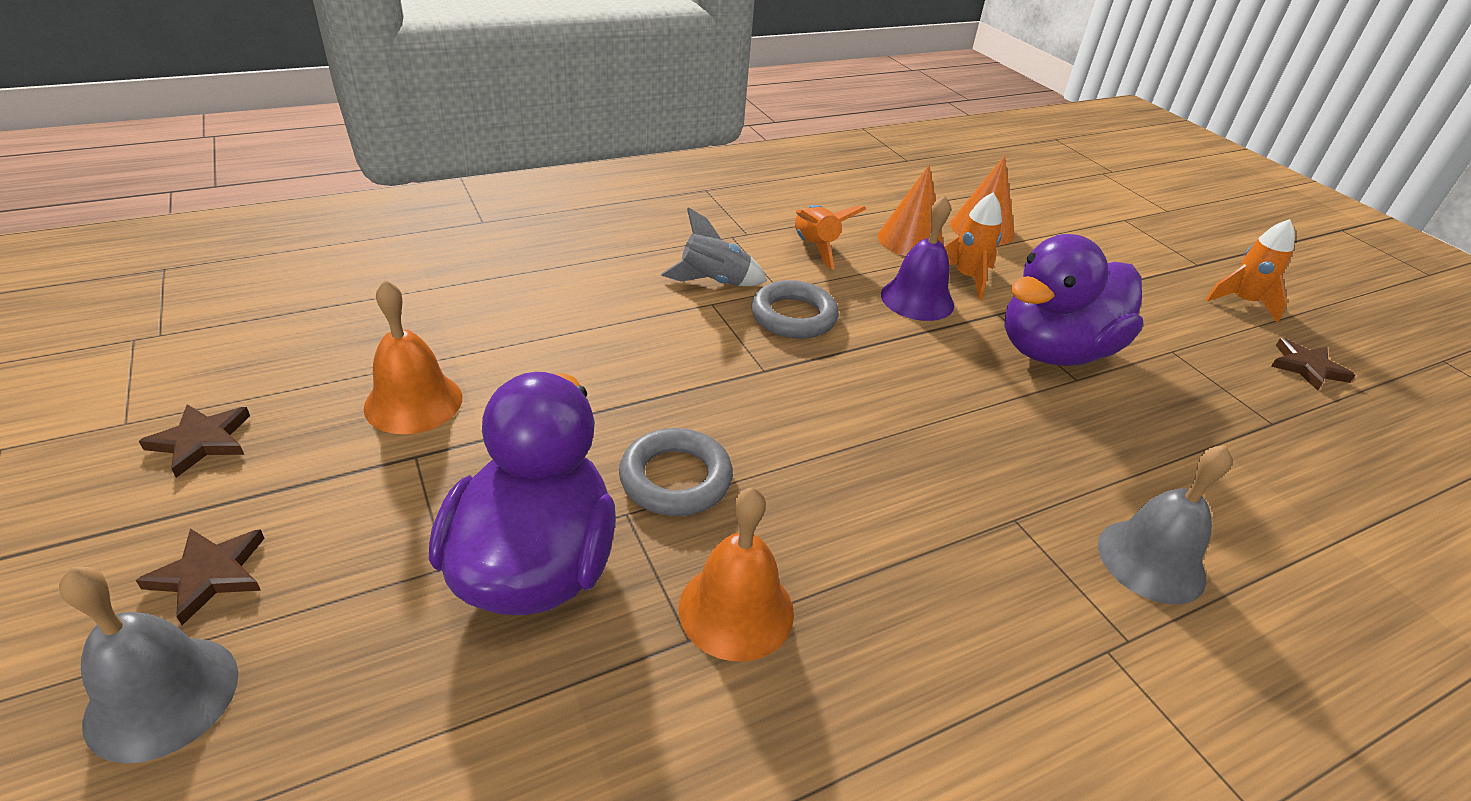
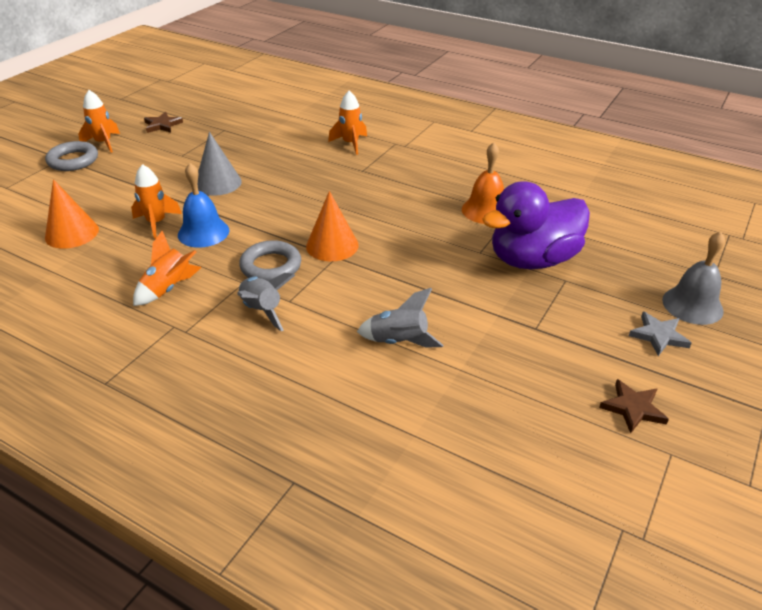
camera: 120 degrees left, 0 degrees up
brown star [135,528,265,625] -> grey star [629,312,692,356]
orange bell [364,280,462,434] -> none
grey ring [619,428,733,516] -> grey ring moved to [45,141,98,171]
orange cone [877,165,944,256] -> orange cone moved to [306,191,359,261]
purple bell [881,196,954,321] -> blue bell [178,163,229,247]
purple duck [1004,234,1143,366] -> grey cone [198,132,242,196]
grey bell [1098,445,1232,604] -> orange rocket [328,91,367,155]
none -> grey rocket [357,288,443,348]

